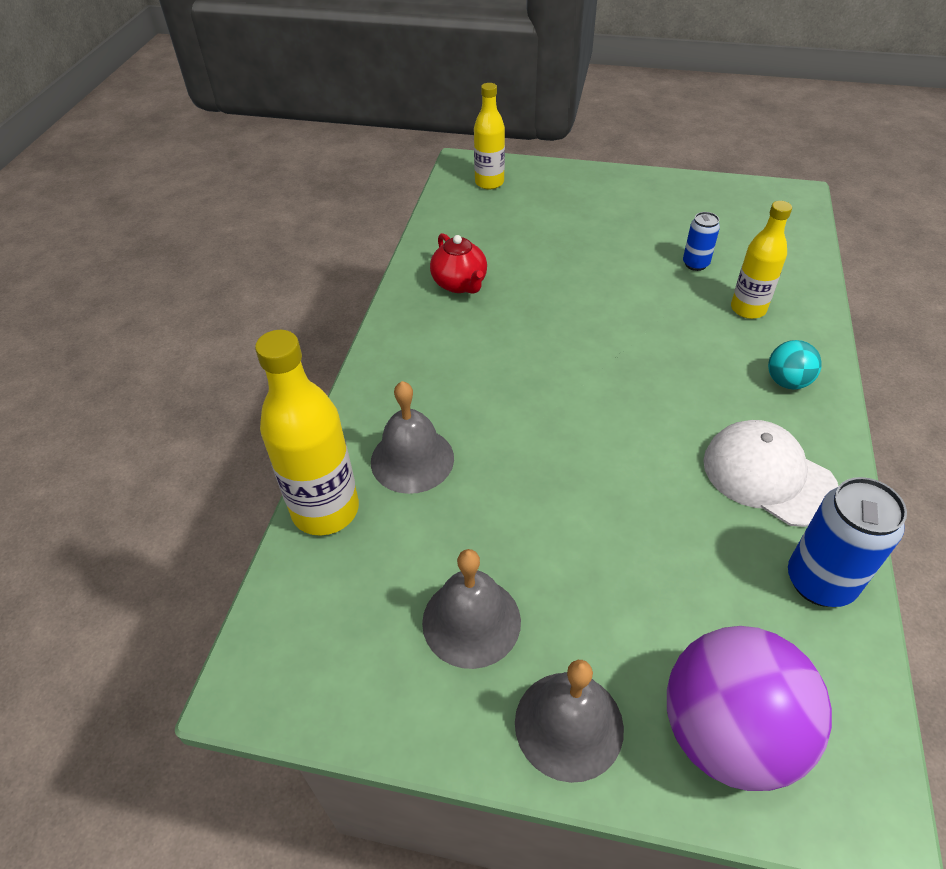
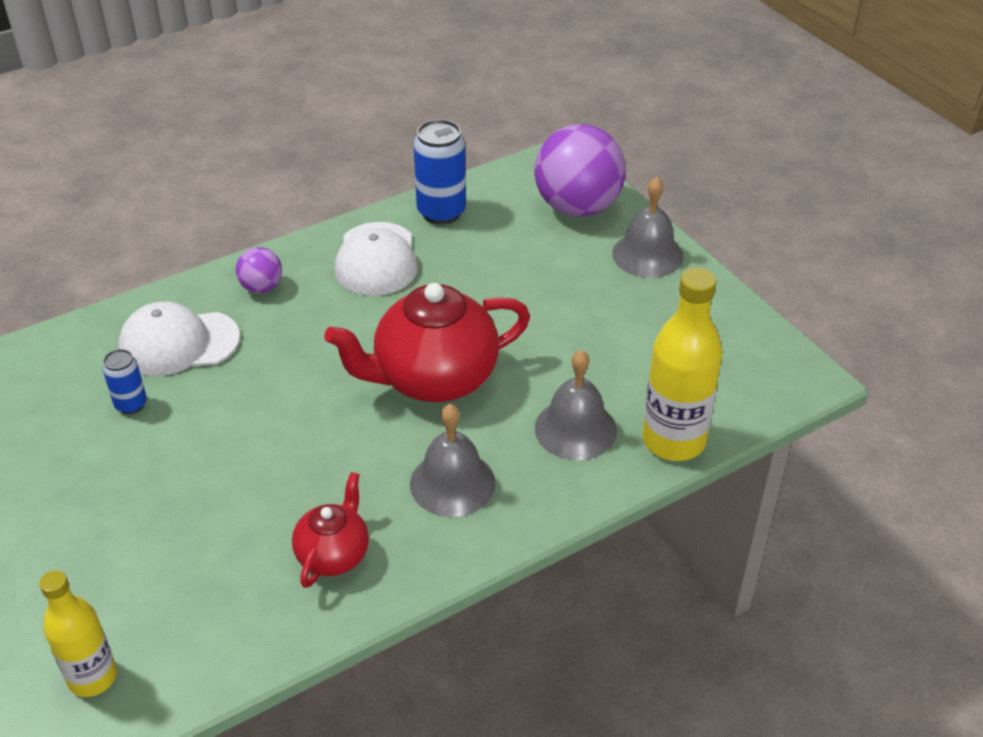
camera: 135 degrees left, 5 degrees down
grey bell [422,549,521,669] -> grey bell moved to [410,404,495,517]
yellow bottle [731,201,792,319] -> white cap [118,302,240,376]
turquoise ball [768,340,822,389] -> purple ball [236,247,282,293]
none -> red teapot [324,283,530,402]

